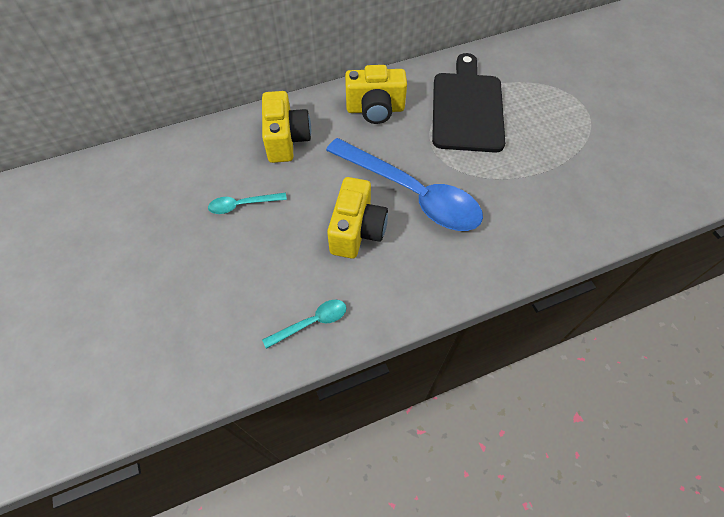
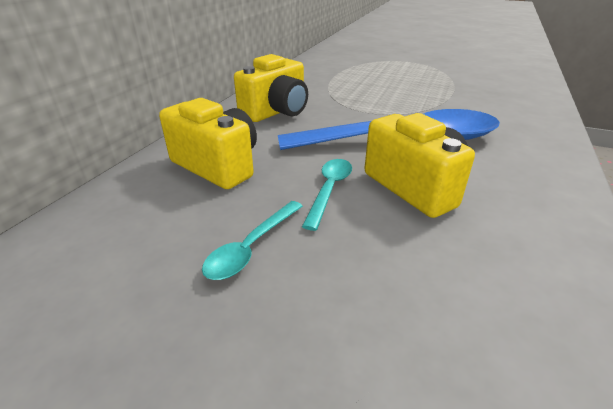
camera: 45 degrees left, 25 degrees down
turquoise spoon [262,300,346,349] -> turquoise spoon moved to [302,159,352,231]
black cutting board [432,53,505,153] -> none

